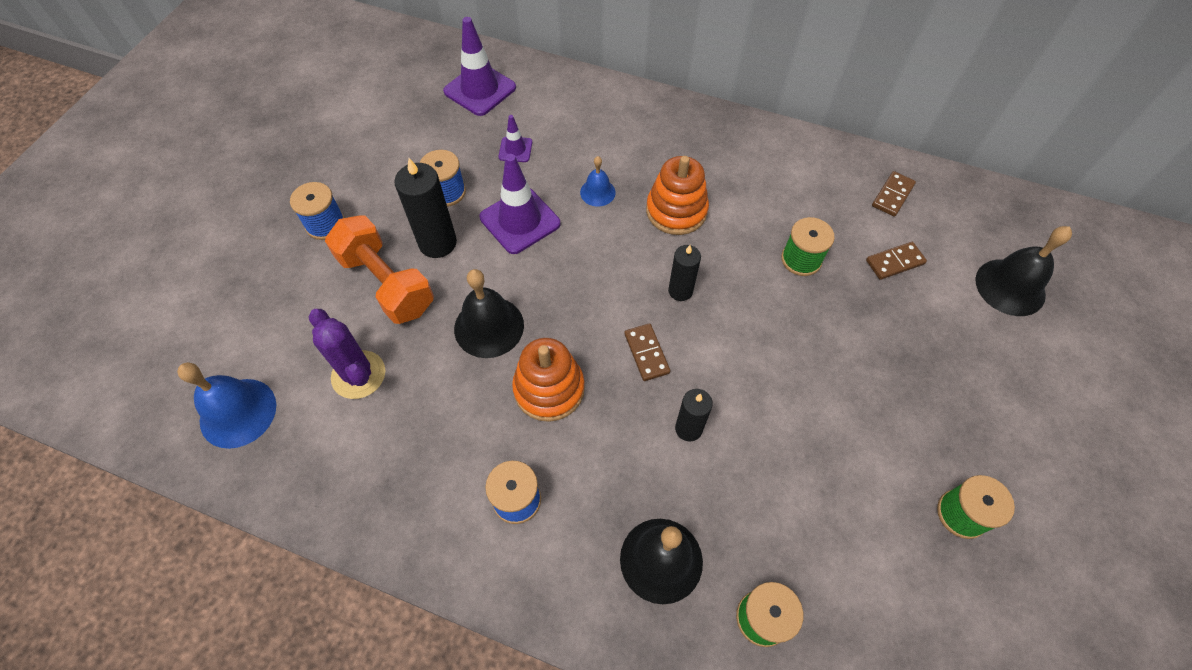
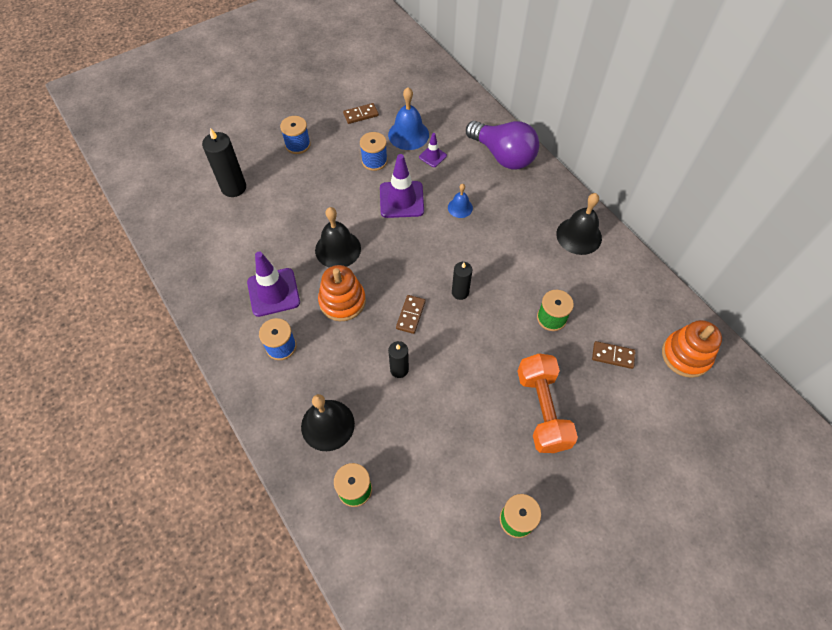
camera: 35 degrees right, 0 degrees up
blue bell [177,362,276,449] -> blue bell moved to [388,87,429,150]
purple cactus [309,309,385,399] -> none
orange dumbbell [325,215,434,324] -> orange dumbbell moved to [517,354,578,453]
black candle [394,158,457,258] -> black candle moved to [202,128,246,197]
purple traffic cone [443,17,516,116] -> purple traffic cone moved to [247,252,300,317]
orange stacking toy [646,156,709,235] -> orange stacking toy moved to [662,320,722,378]
brown domino [872,171,916,217] -> brown domino moved to [343,103,379,124]
black bell [975,226,1072,316] -> black bell moved to [556,193,602,255]
none -> purple light bulb [466,121,539,169]

